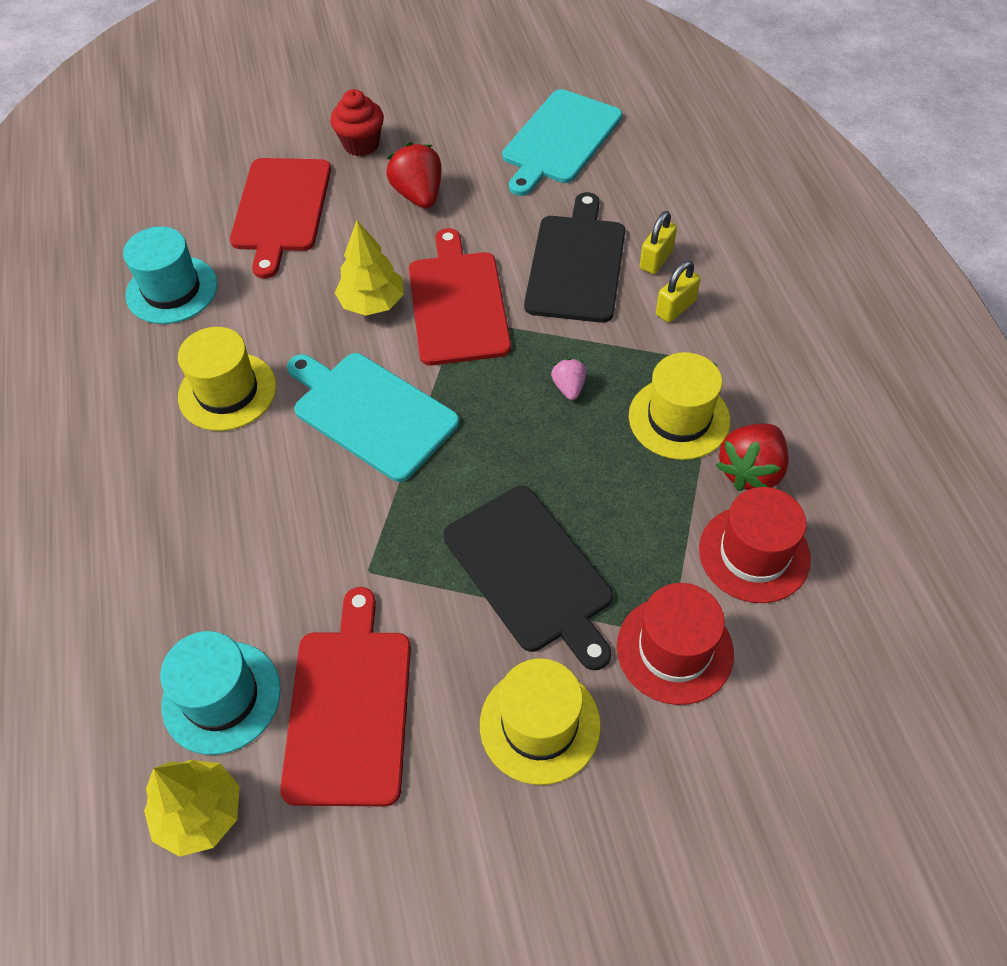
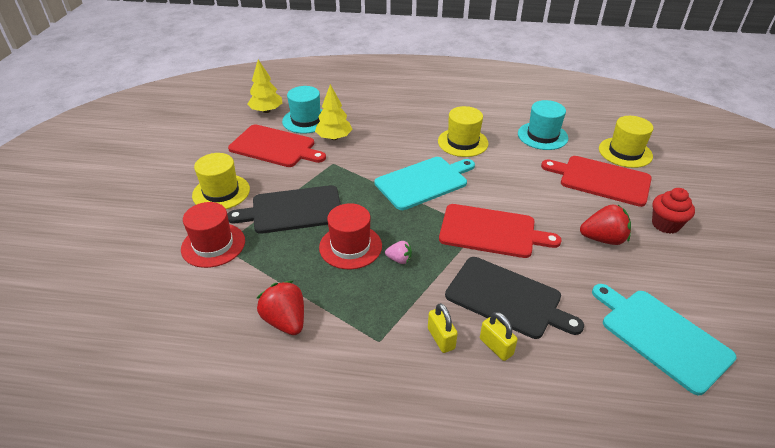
camera: 110 degrees right, 15 degrees down
yellow tree [335,220,404,316] -> yellow tree moved to [315,84,353,140]
yellow hat [629,352,730,460] -> yellow hat moved to [599,116,653,168]
red hat [699,487,811,603] -> red hat moved to [319,203,382,269]

